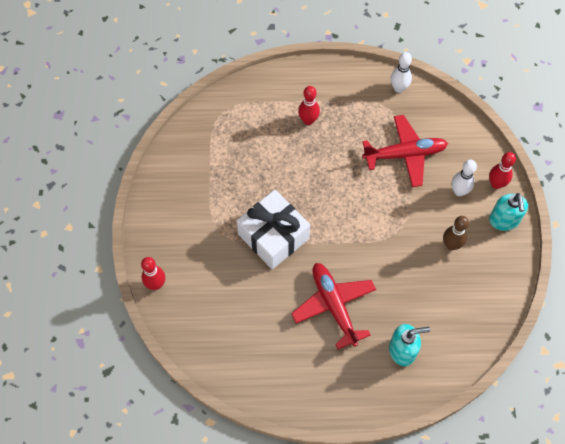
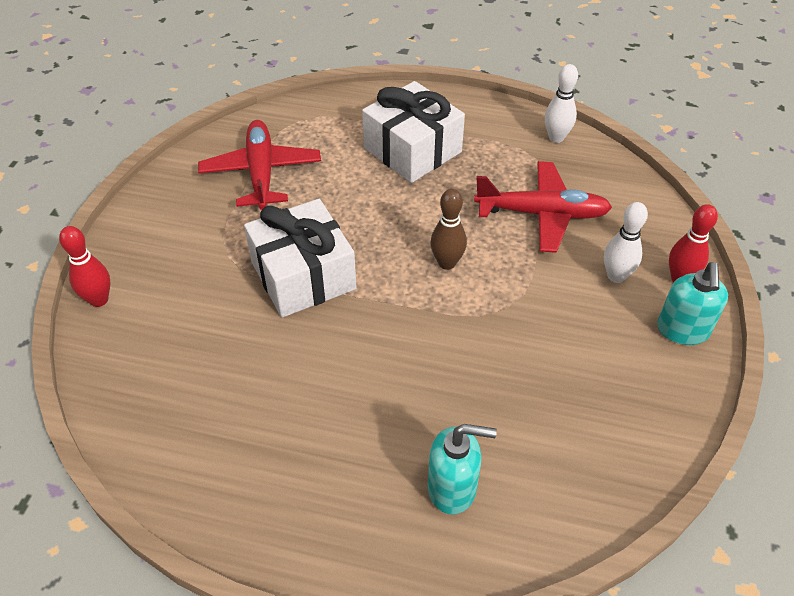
camera: 15 degrees right, 15 degrees down
red plane [291,263,376,349] -> red plane moved to [198,120,321,210]
red bowling pin [298,86,320,125] -> white gift [362,81,465,183]
brown bowling pin [443,216,469,250] -> brown bowling pin moved to [430,189,467,270]

